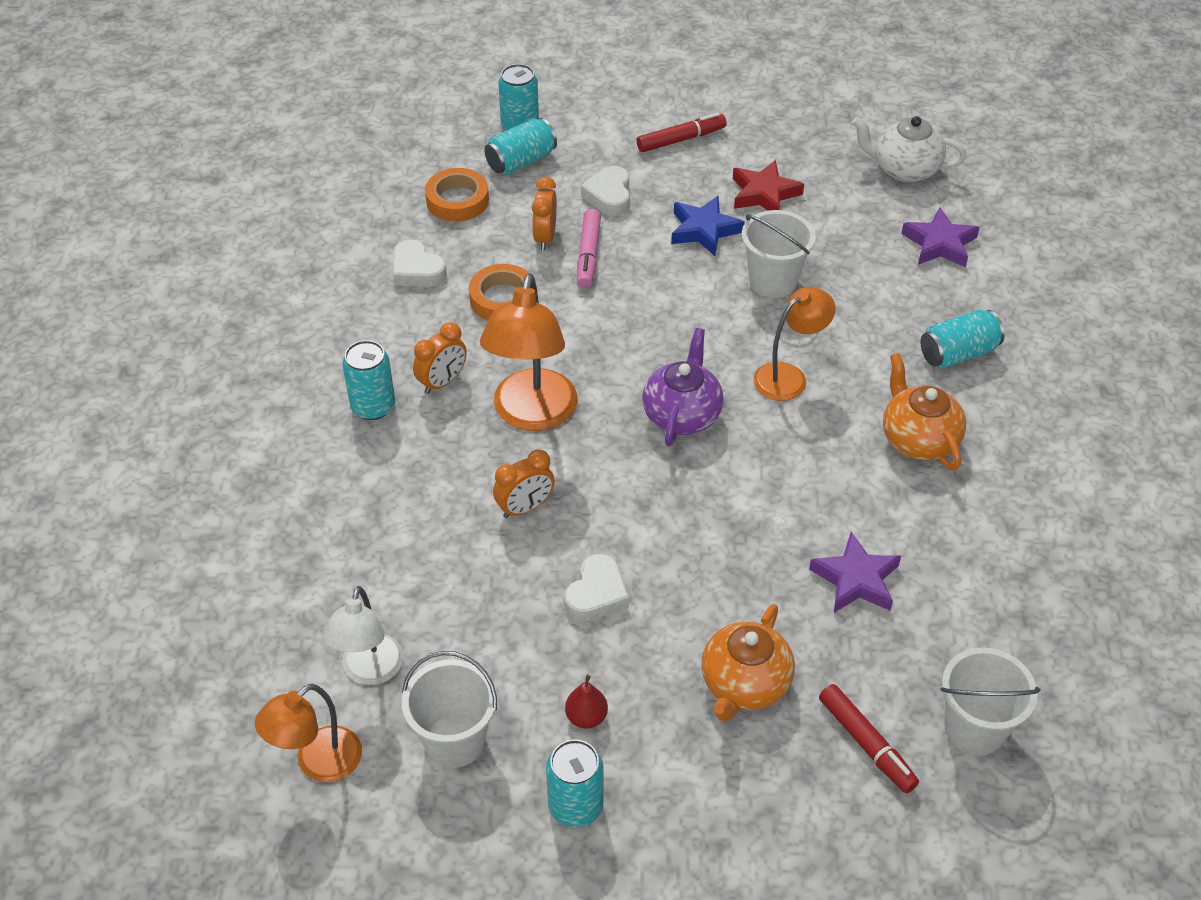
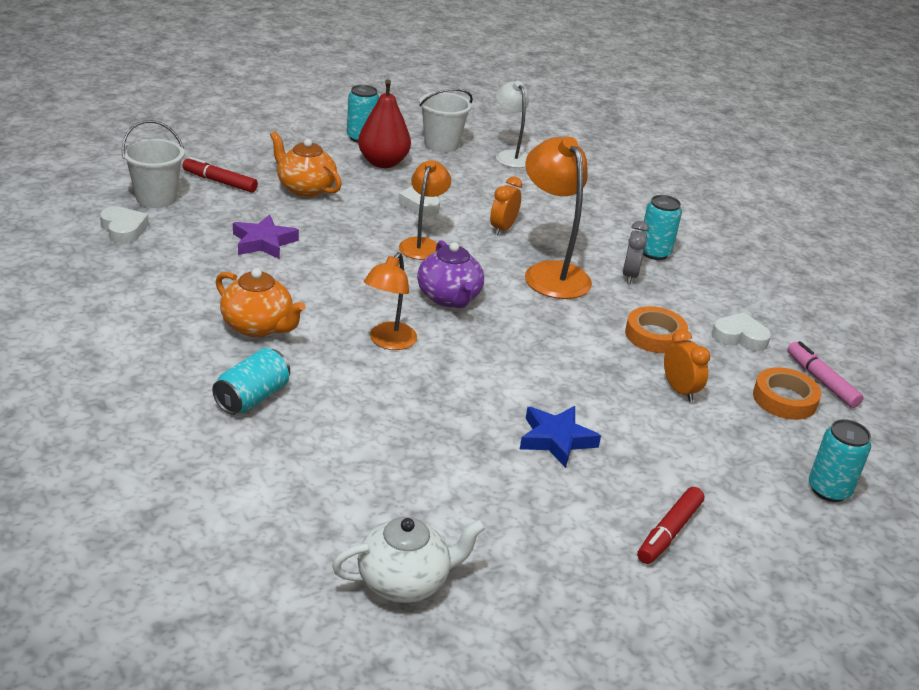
camera: 145 degrees right, 15 degrees down
orange lamp [255,684,362,783] -> orange lamp moved to [399,160,451,260]
orange clock [413,322,467,394] -> grey clock [623,221,649,284]
turquoise can [484,118,557,175] -> none
red pear [565,675,608,729] -> red pear [358,79,411,168], size x2.06
pink marker [577,209,601,288] -> pink marker moved to [787,341,864,408]
white heart [581,166,630,216] -> white heart moved to [100,206,149,244]
orange teapot [701,604,795,722] -> orange teapot turned 45 degrees counterclockwise [270,131,342,197]
red star [733,160,804,211] -> none
white bucket [742,210,816,298] -> none
purple star [901,207,980,268] -> none

